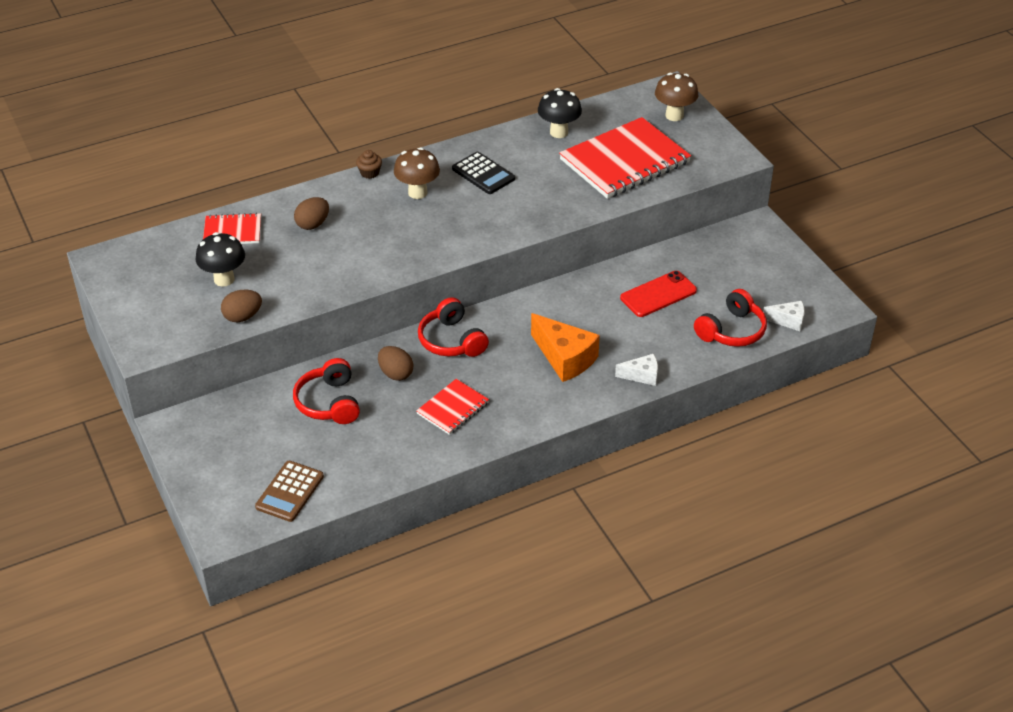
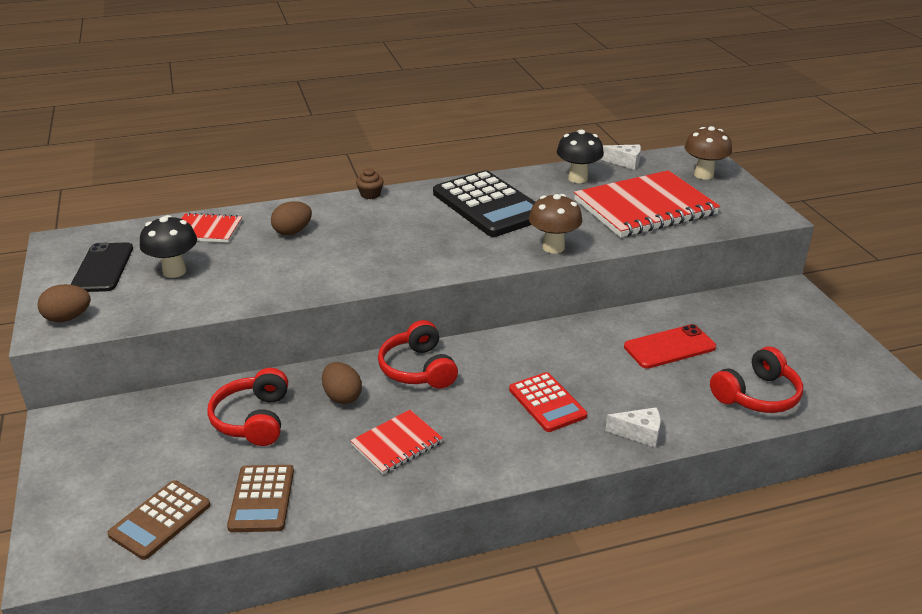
camera: 10 degrees right, 10 degrees down
brown egg [221,290,262,322] -> brown egg moved to [37,284,91,322]
brown mushroom [394,147,440,199] -> brown mushroom moved to [529,194,582,253]
black calculator [452,152,515,194] -> black calculator [433,170,535,237], size x1.77
orange cheese [531,313,600,382] -> red calculator [509,372,587,432]
white cheese [763,301,805,331] -> white cheese moved to [601,145,641,170]
none -> black phone [70,242,133,292]
none -> brown calculator [227,465,294,532]

